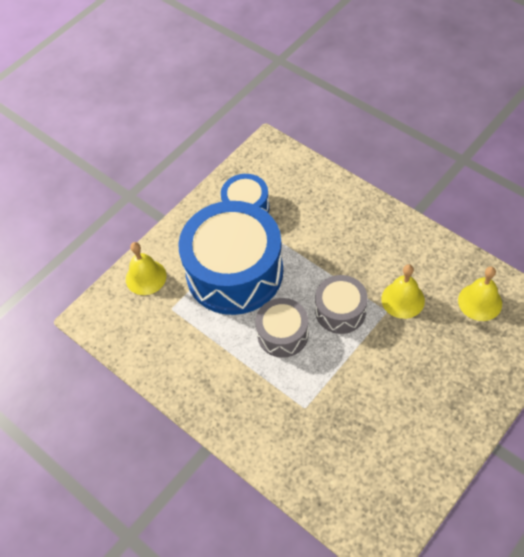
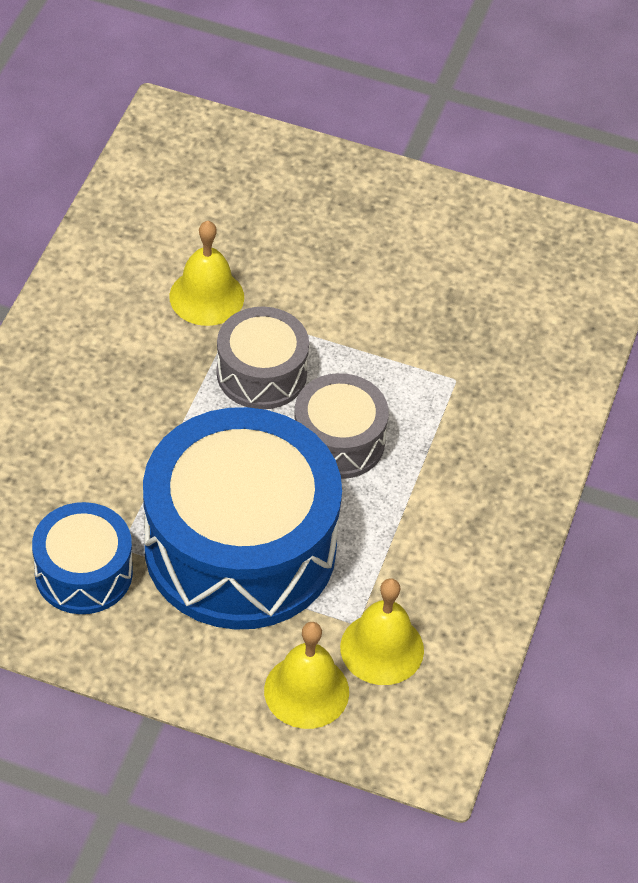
camera: 120 degrees left, 5 degrees down
yellow bell [458,266,502,321] -> yellow bell moved to [340,578,424,685]

